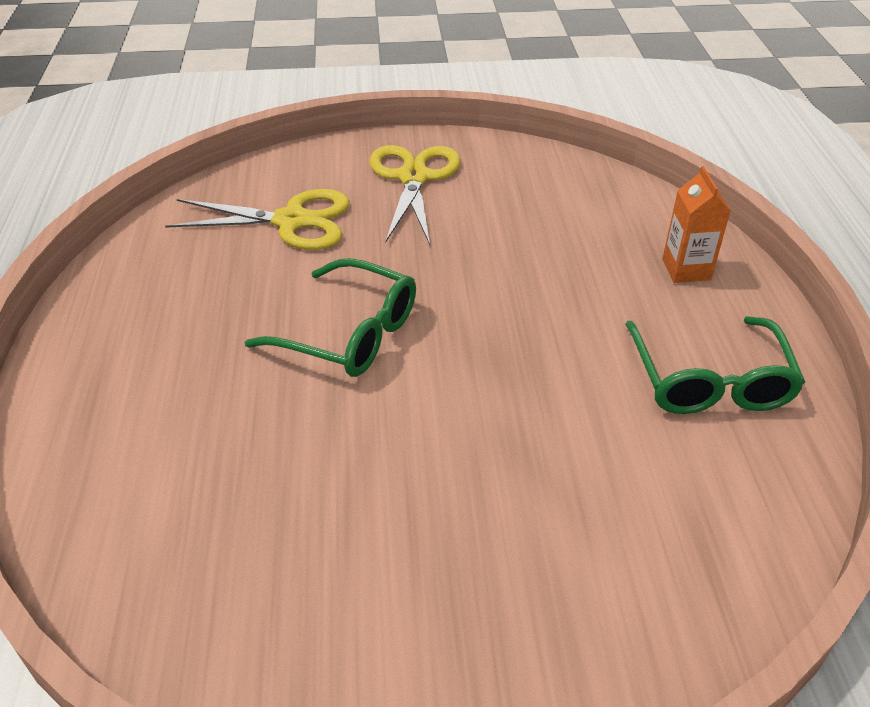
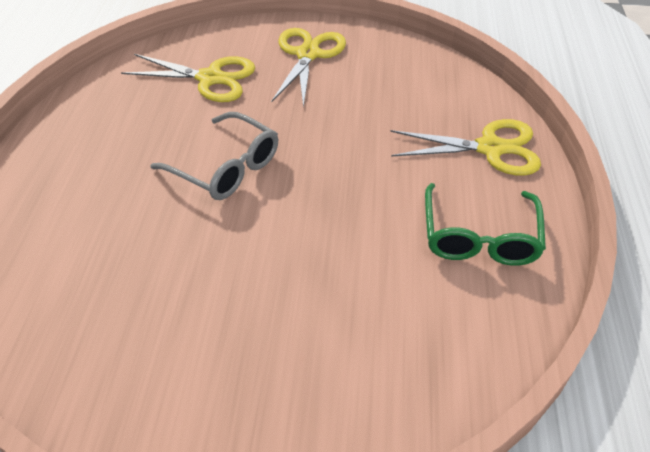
camera: 10 degrees right, 5 degrees up
green glasses [245,258,416,377] -> grey glasses [150,112,278,200]
orange carton [662,166,731,283] -> yellow scissors [390,119,541,176]

